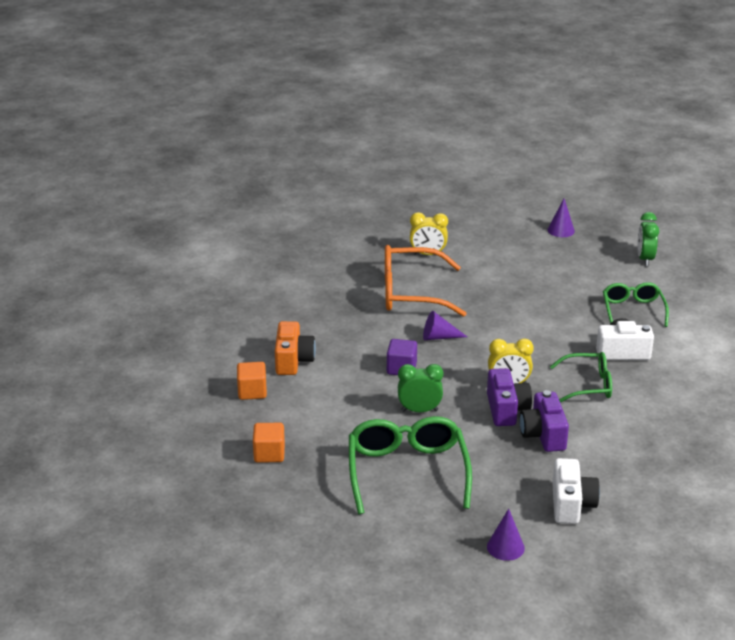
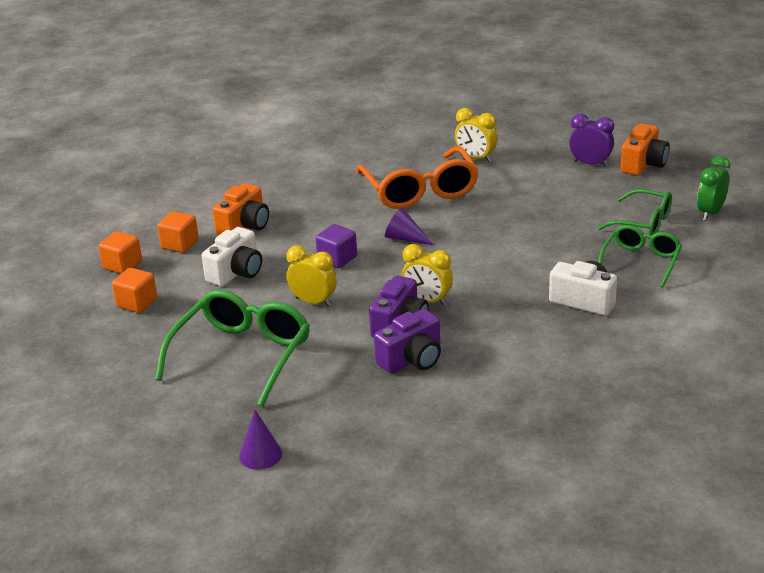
camera: 30 degrees right, 0 degrees up
orange glasses [385,245,467,317] -> orange glasses turned 135 degrees counterclockwise [357,146,478,209]
green clock [398,364,443,412] -> yellow clock [286,246,337,307]
purple camera [519,390,569,452] -> purple camera turned 150 degrees counterclockwise [374,309,441,373]
purple cone [548,199,575,237] -> orange camera [620,124,670,176]
green glasses [550,352,612,403] -> green glasses moved to [597,189,672,236]
white camera [552,458,600,524] -> white camera moved to [202,227,262,286]
none -> orange cube [98,231,142,274]
none -> purple clock [569,114,614,167]

